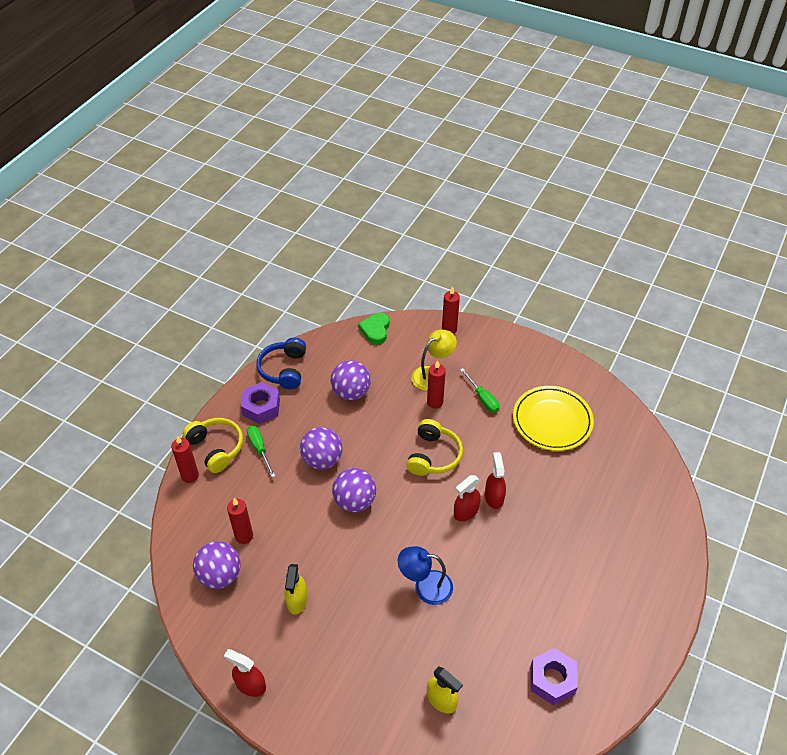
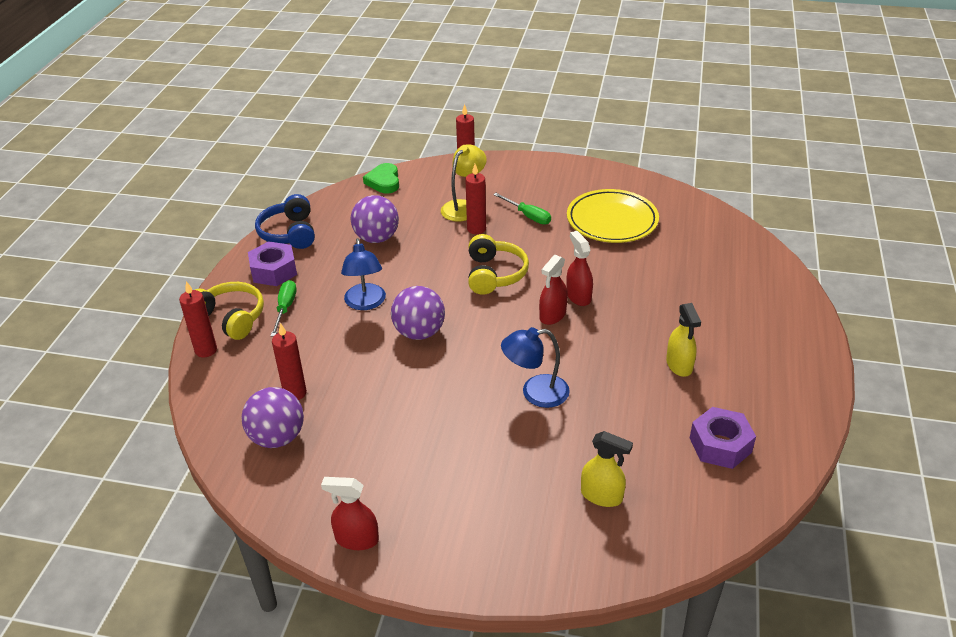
camera: 15 degrees left, 10 degrees down
green screwdriver [247,426,275,477] -> green screwdriver turned 45 degrees clockwise [271,280,297,337]
yellow spray bottle [285,564,308,615] -> yellow spray bottle moved to [666,303,701,377]
purple ball [300,427,342,470] -> blue lamp [341,238,386,310]

